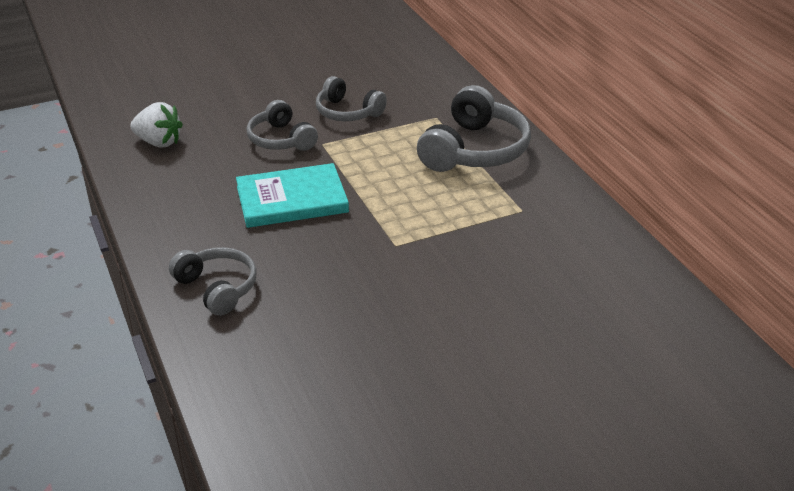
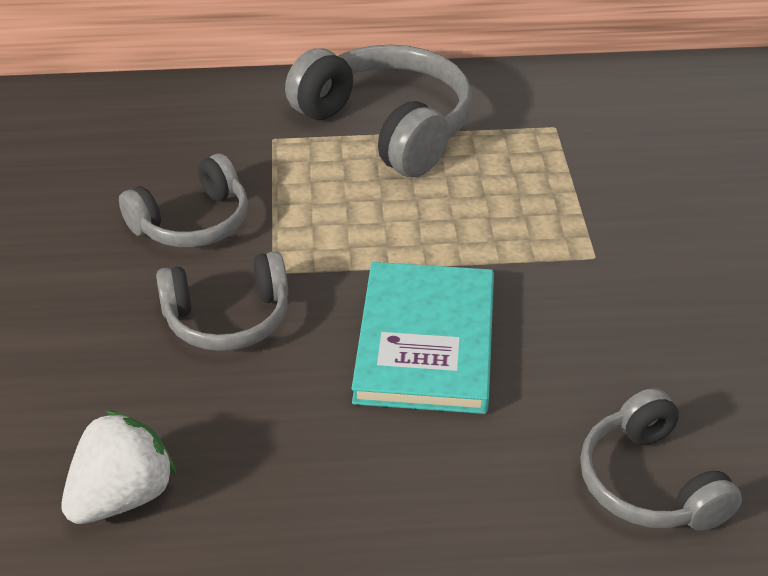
camera: 70 degrees left, 5 degrees up
grey headphones [169,247,257,316] -> grey headphones turned 90 degrees counterclockwise [580,388,742,531]

